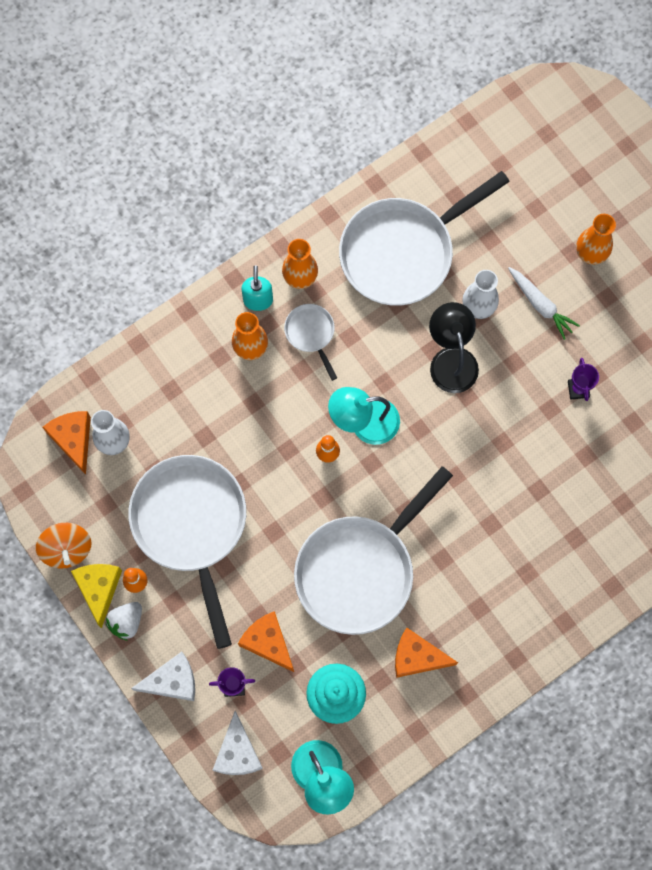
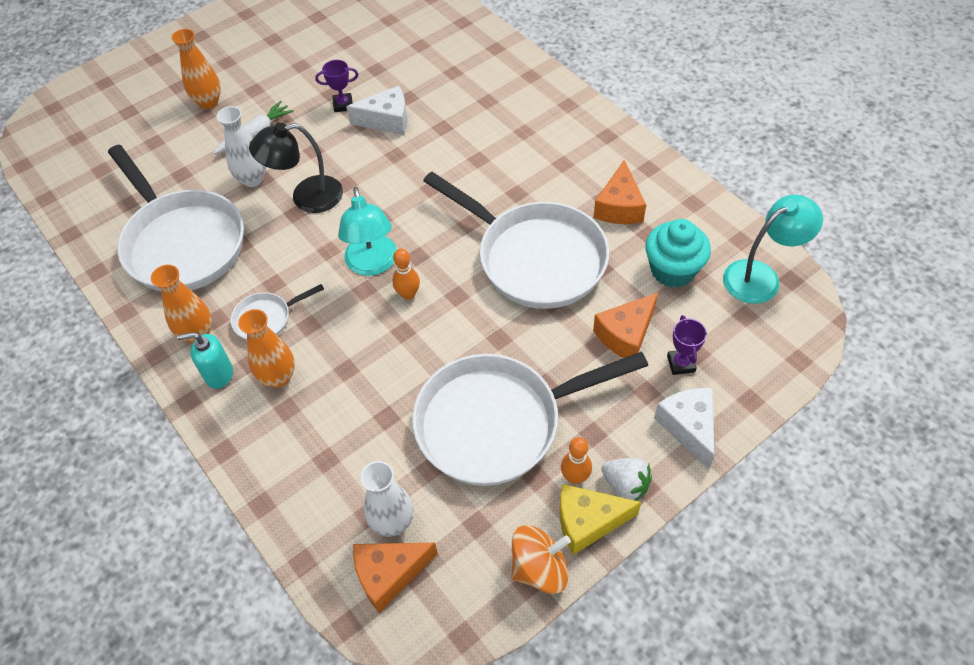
camera: 90 degrees left, 20 degrees down
white cheese [213,711,263,775] -> white cheese moved to [346,86,407,135]

